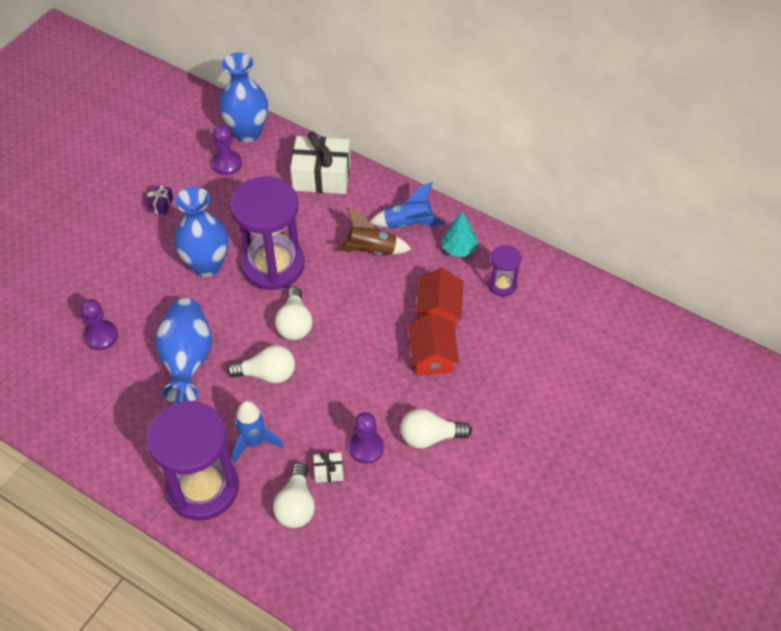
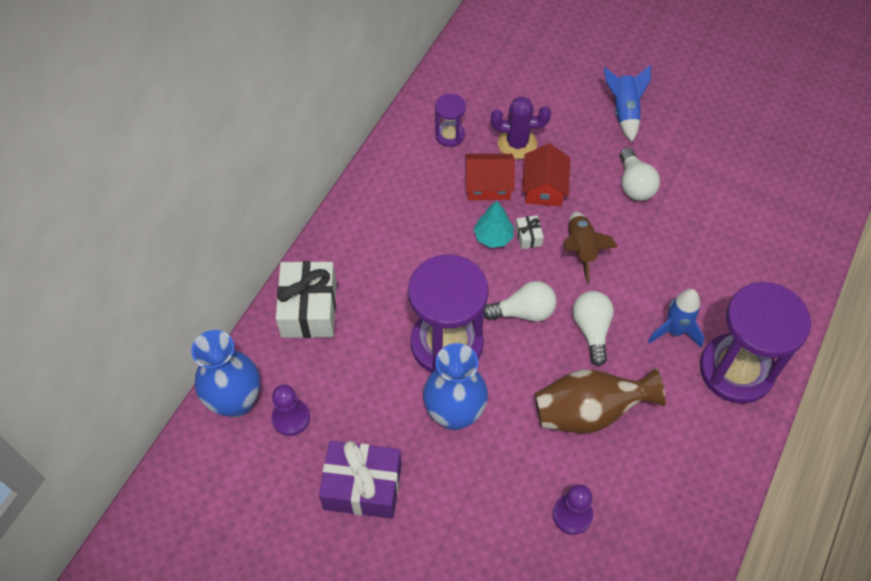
camera: 95 degrees left, 5 degrees up
purple gift [145,185,173,215] -> purple gift [319,441,402,519], size x2.30
blue vase [155,298,212,403] -> brown vase [535,367,666,433]
white light bulb [273,462,315,528] -> none
white gift [313,453,343,483] -> white gift moved to [515,215,544,249]
brown rocket [335,208,411,255] -> brown rocket moved to [564,212,618,283]
purple pawn [349,412,384,464] -> none
blue rocket [370,182,445,228] -> blue rocket moved to [604,65,651,142]
red house [408,313,459,375] -> red house turned 75 degrees counterclockwise [522,143,570,206]
turquoise tree [442,211,478,257] -> turquoise tree moved to [474,201,514,248]
none -> purple cactus [491,96,551,159]

